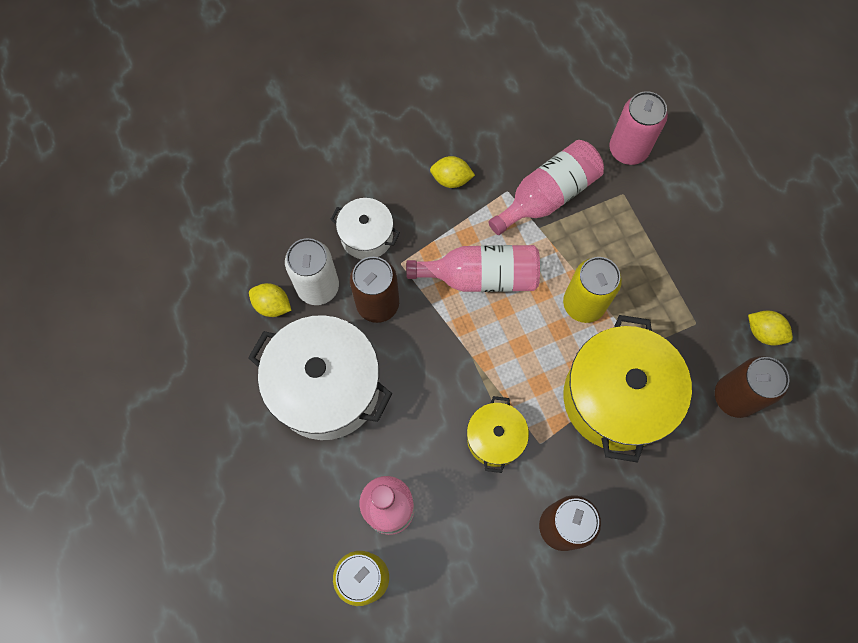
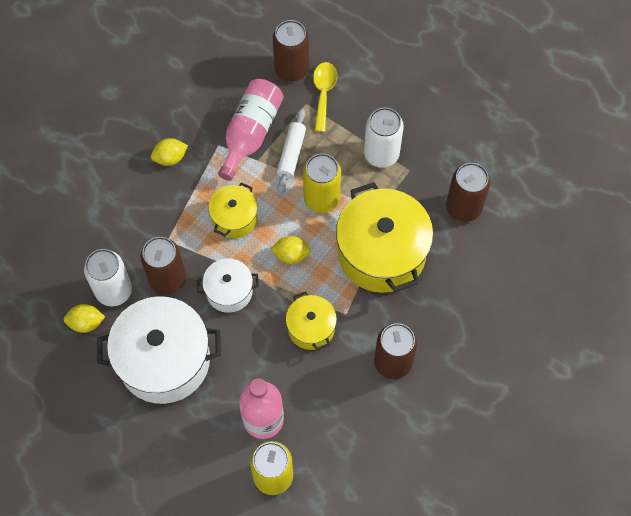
camera: 30 degrees left, 5 degrees down
white pot [330,198,400,259] -> white pot moved to [197,258,259,313]
pink bottle [406,245,540,292] -> yellow pot [209,182,258,238]
pink can [609,91,668,165] -> brown can [273,20,309,81]
yellow lemon [748,310,793,346] -> yellow lemon moved to [271,236,311,264]
none -> white rolling pin [277,108,306,193]
none -> yellow spoon [313,62,337,132]
none -> white can [364,107,404,168]

